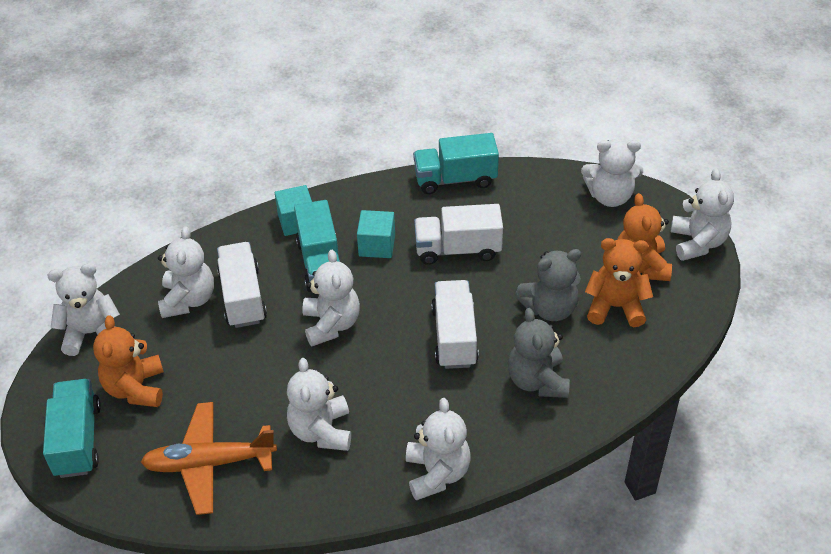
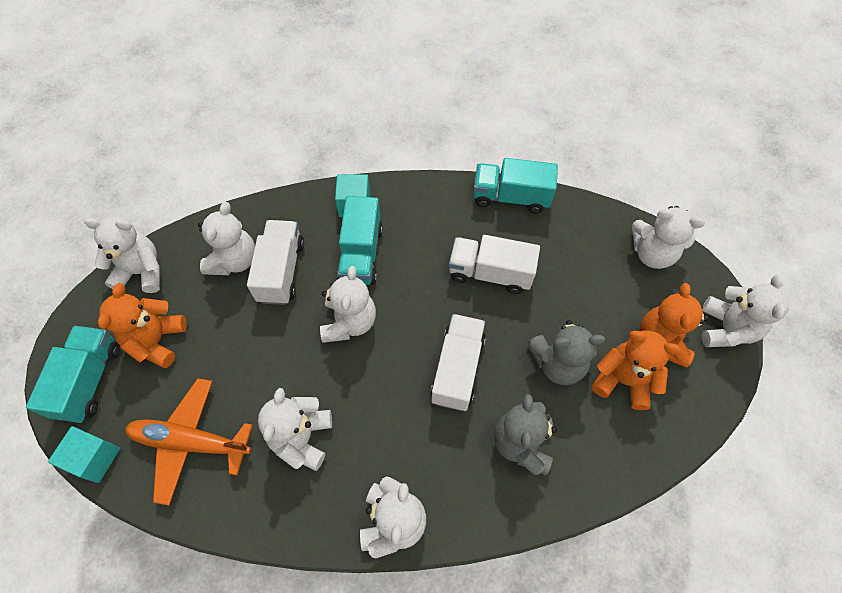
camera: 15 degrees right, 15 degrees up
turquoise cube [357,210,395,258] -> turquoise cube moved to [48,426,120,483]

